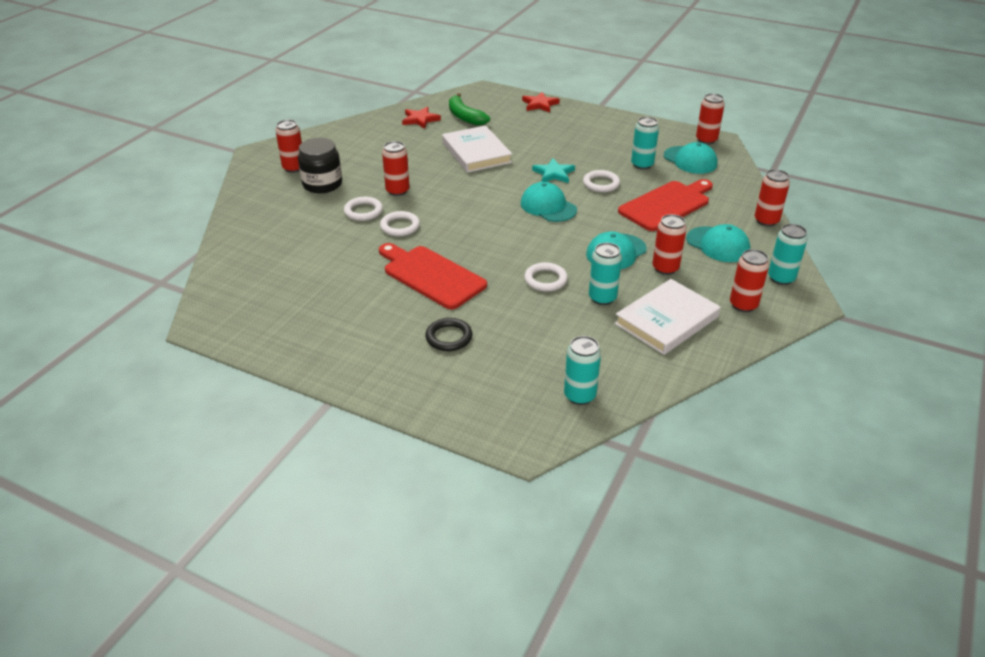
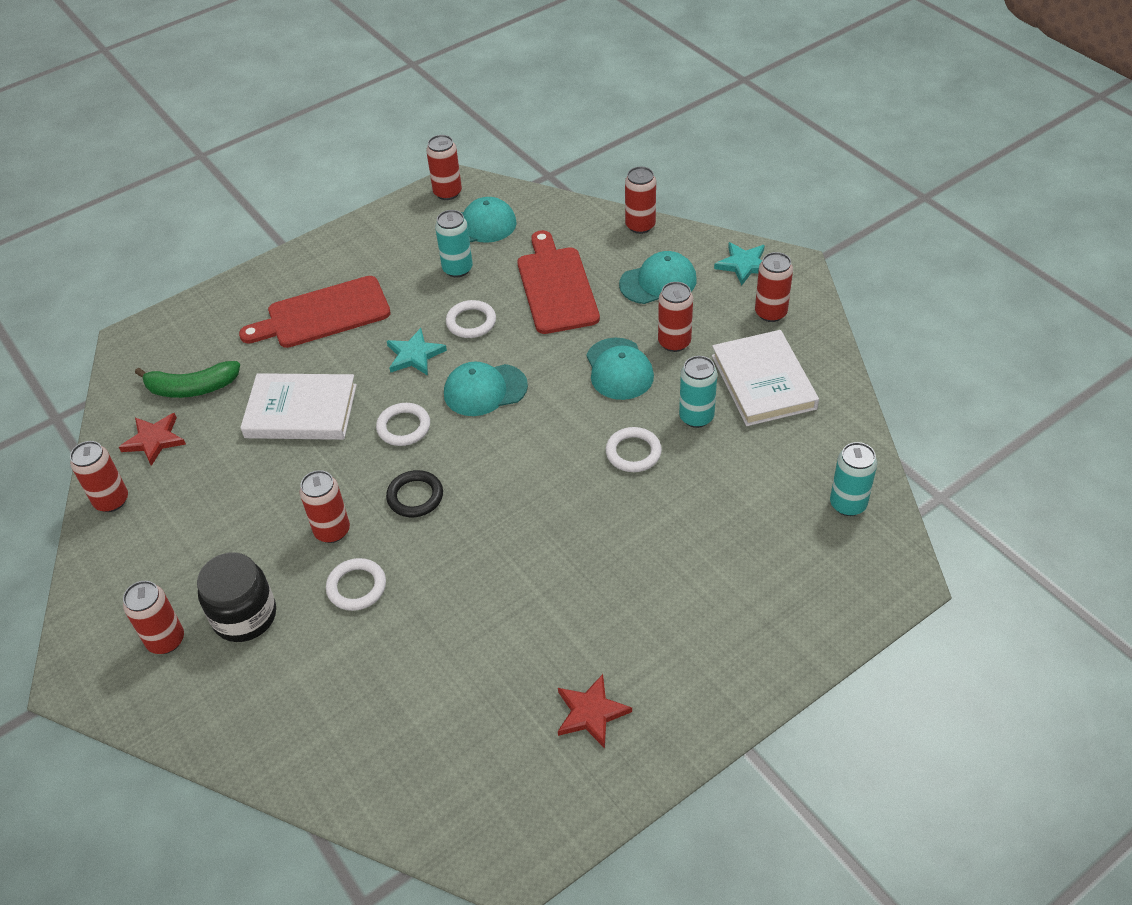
camera: 60 degrees left, 10 degrees up
red cutting board [379,243,487,309] -> red cutting board moved to [239,276,391,348]
white ring [380,211,420,236] -> white ring moved to [376,403,430,446]
black ring [425,318,473,351] -> black ring moved to [386,470,443,517]
red star [522,92,560,112] -> red star moved to [558,674,632,748]
turquoise can [768,224,808,285] -> turquoise star [714,242,765,285]
none -> red can [70,441,128,512]

